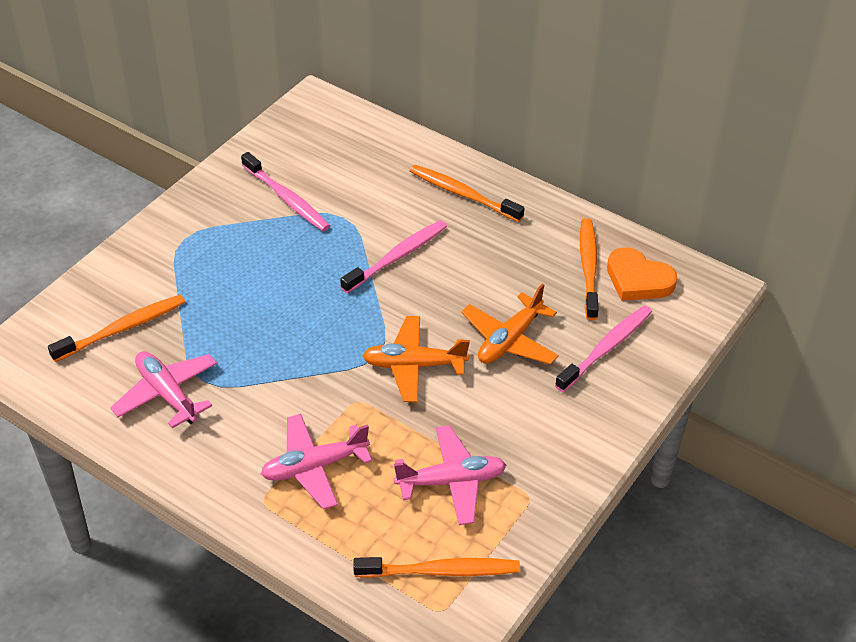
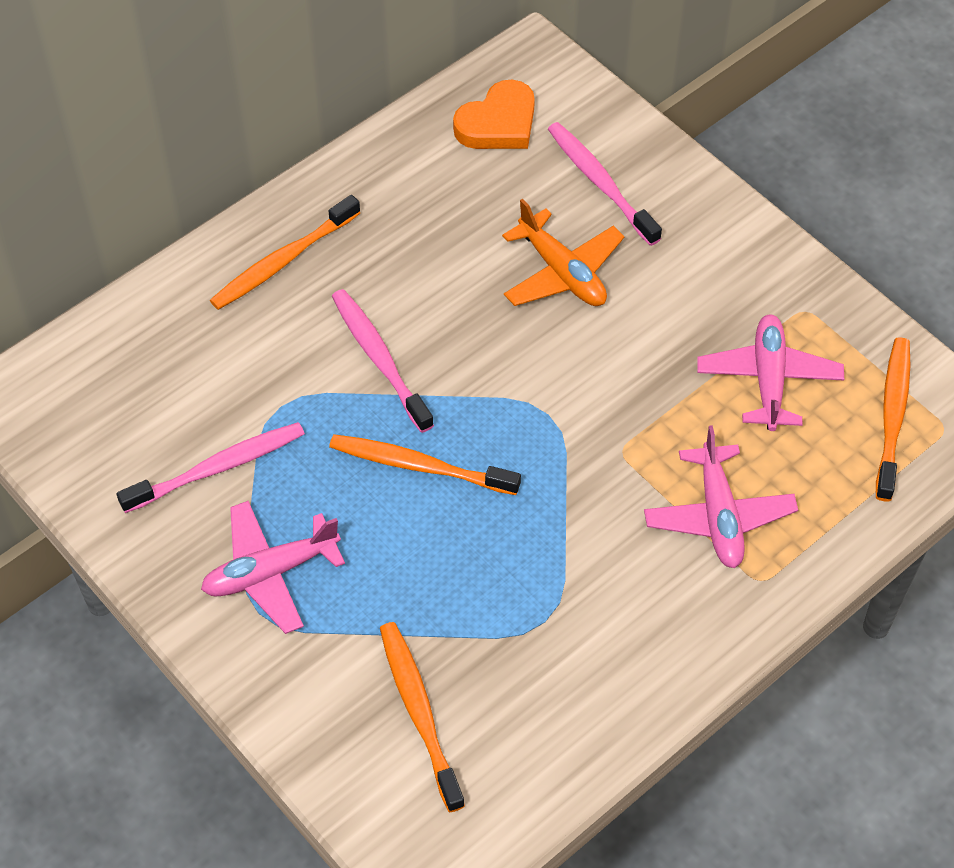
camera: 75 degrees left, 10 degrees up
pink plane [110,351,217,428] -> pink plane moved to [201,501,345,634]
orange plane [362,316,470,402] -> none
orange toothbrush [580,218,599,320] -> orange toothbrush moved to [329,434,521,495]

